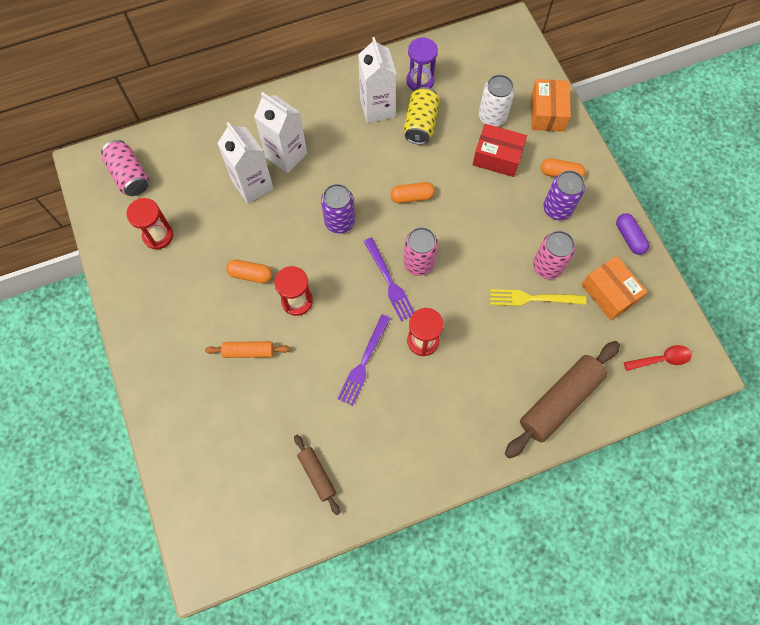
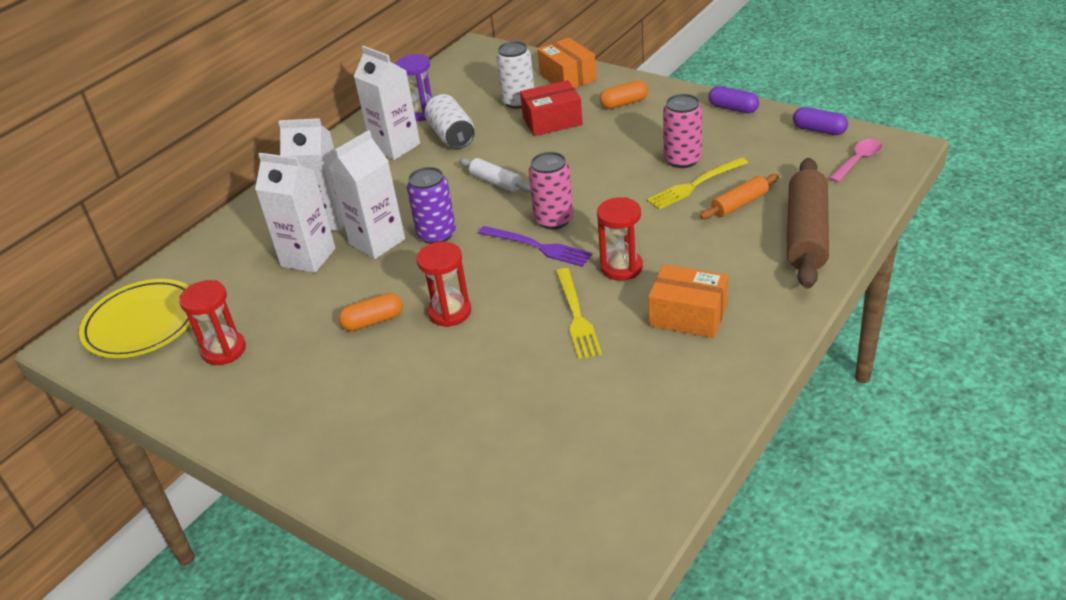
camera: 30 degrees left, 30 degrees down
pink can [101,140,149,196] -> yellow plate [79,279,191,358]
orange rolling pin [205,341,290,358] -> orange rolling pin moved to [700,174,779,219]
brown rolling pin [294,435,340,515] -> none
purple fork [337,314,391,406] -> yellow fork [556,268,602,359]
orange capsule [390,182,435,203] -> white rolling pin [459,158,531,193]
yellow can [404,87,439,145] -> white can [425,94,475,149]
purple can [543,170,585,220] -> none
orange box [581,256,647,320] -> orange box moved to [648,264,728,338]
red spoon [624,345,692,371] -> pink spoon [829,139,882,182]
none -> white carton [328,130,405,259]
none -> purple capsule [793,107,848,135]

